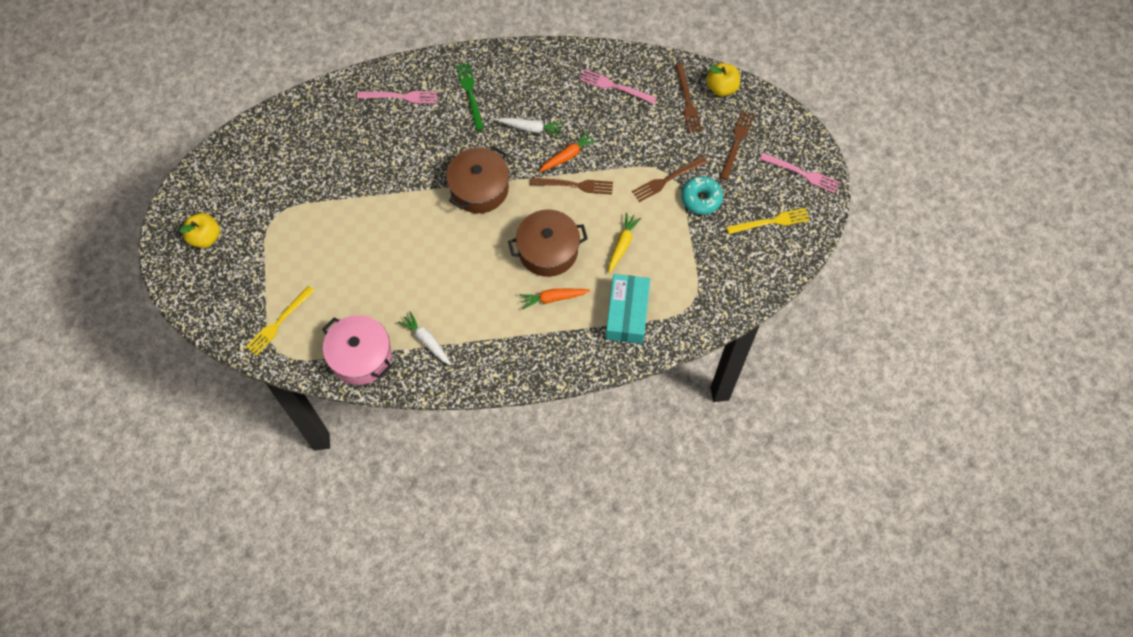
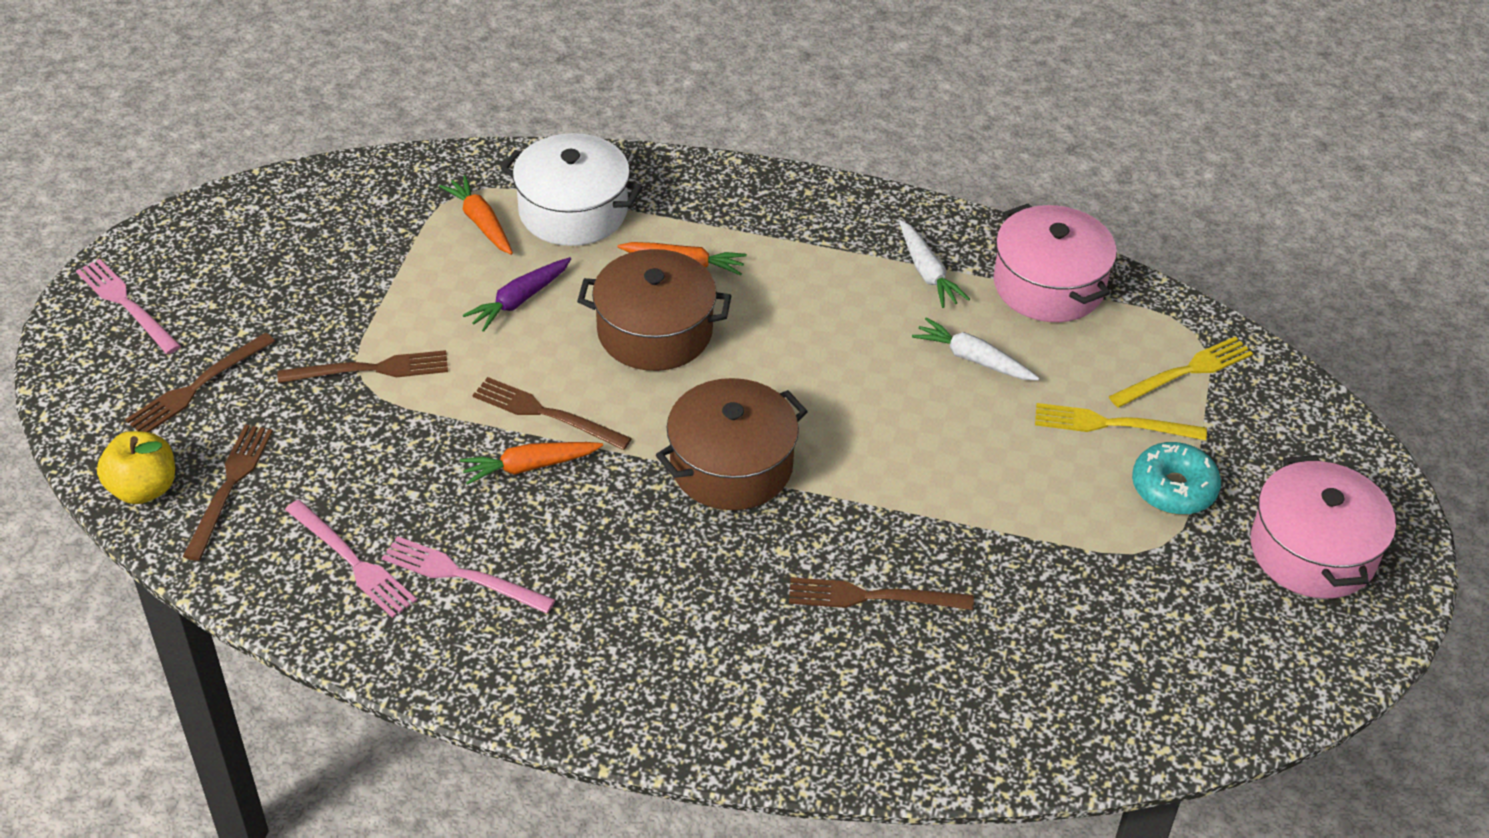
camera: 160 degrees left, 20 degrees down
yellow apple [180,213,220,248] -> pink pot [1251,455,1396,599]
pink fork [357,91,438,104] -> pink fork moved to [382,536,555,614]
green fork [456,62,484,130] -> none
white carrot [497,117,563,136] -> white carrot moved to [912,317,1040,381]
turquoise box [606,274,650,344] -> white pot [501,133,643,246]
yellow carrot [609,213,641,273] -> purple carrot [463,257,571,332]
turquoise donut [681,176,723,215] -> turquoise donut moved to [1132,442,1221,515]
yellow fork [726,208,810,234] -> yellow fork moved to [1035,403,1207,440]
none -> orange carrot [439,175,513,255]
none -> brown fork [789,577,974,610]

